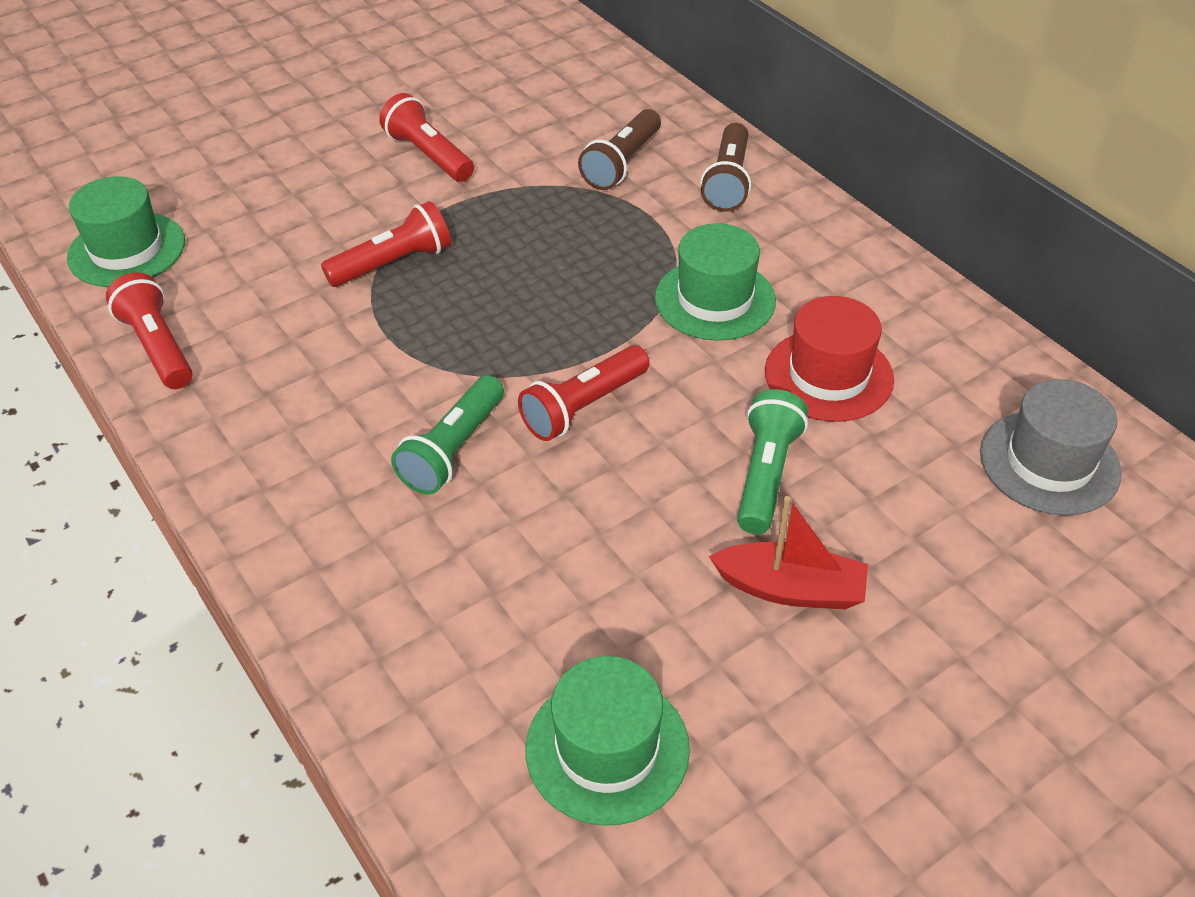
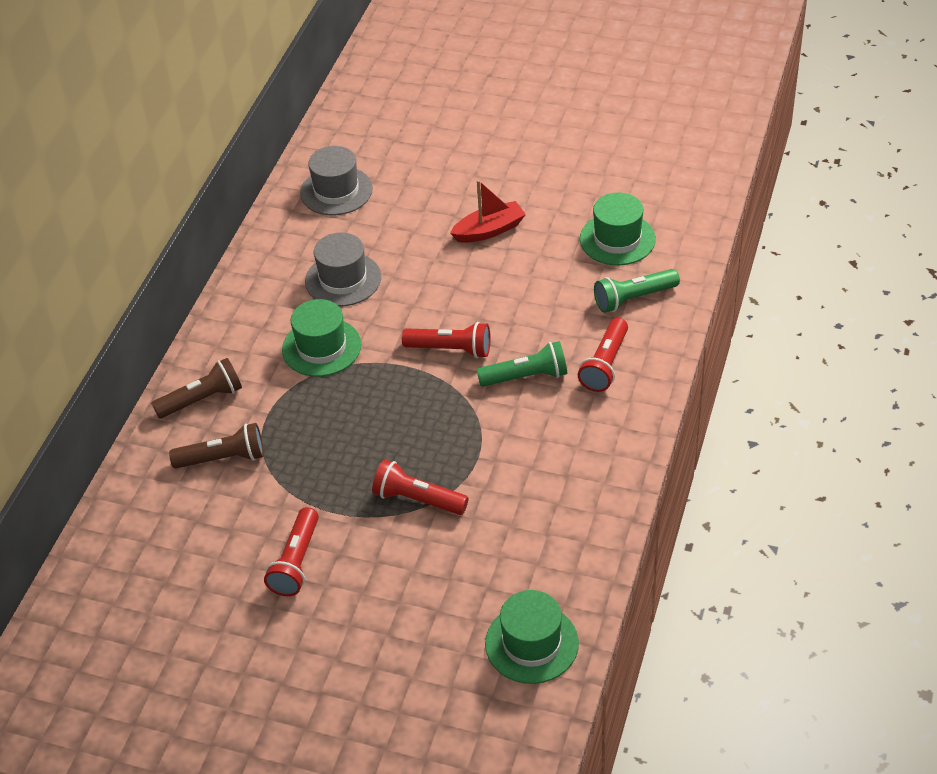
camera: 125 degrees left, 0 degrees up
red flashlight [106,272,193,389] -> red flashlight moved to [578,318,628,392]
red boat [709,496,868,609] -> red boat turned 90 degrees clockwise [450,180,526,243]
green flashlight [737,389,808,534] -> green flashlight moved to [594,269,680,313]
red hat [765,296,894,422] -> grey hat [305,232,381,307]

